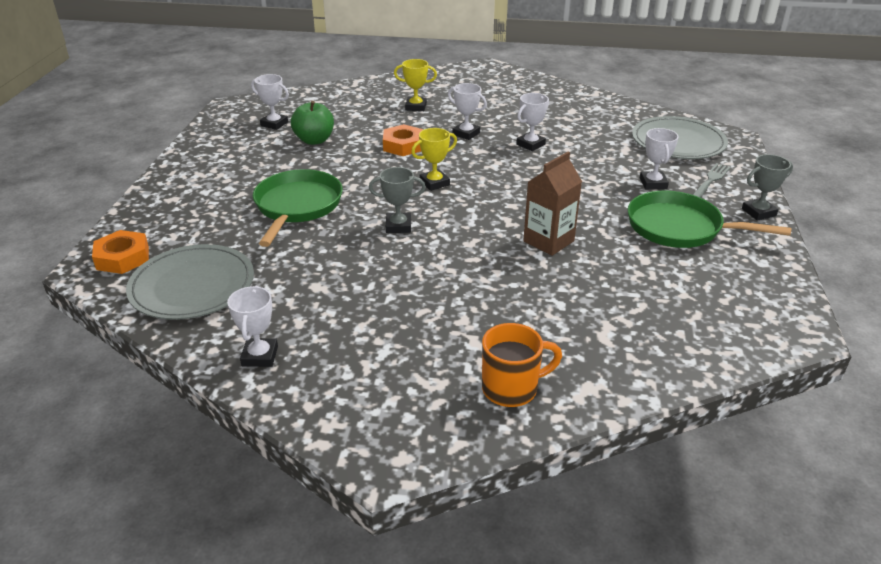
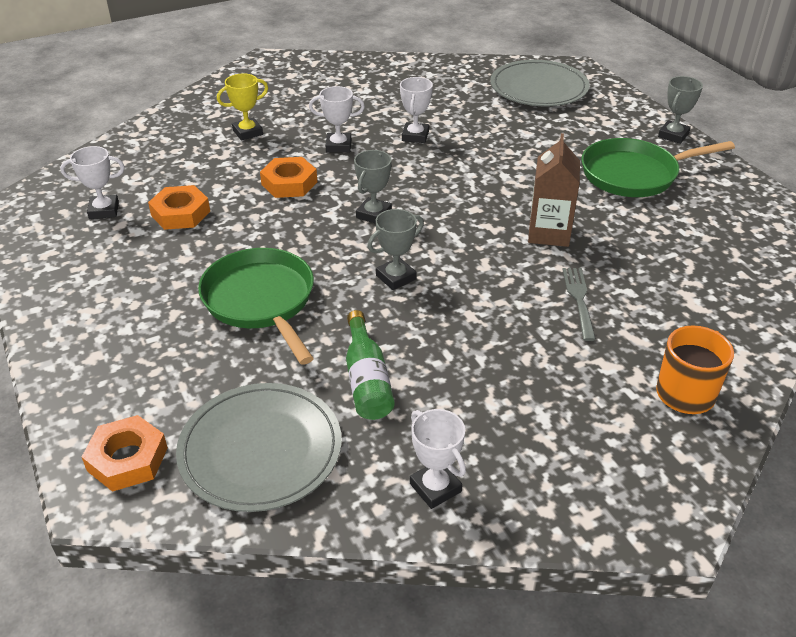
camera: 35 degrees left, 5 degrees up
green apple [291,101,334,145] -> orange nut [148,185,210,230]
yellow trophy [411,128,457,191] -> grey trophy [354,150,392,224]
white trophy [640,128,679,189] -> none
grey fork [693,163,730,198] -> grey fork moved to [562,268,596,341]
none -> green bottle [346,310,395,420]

